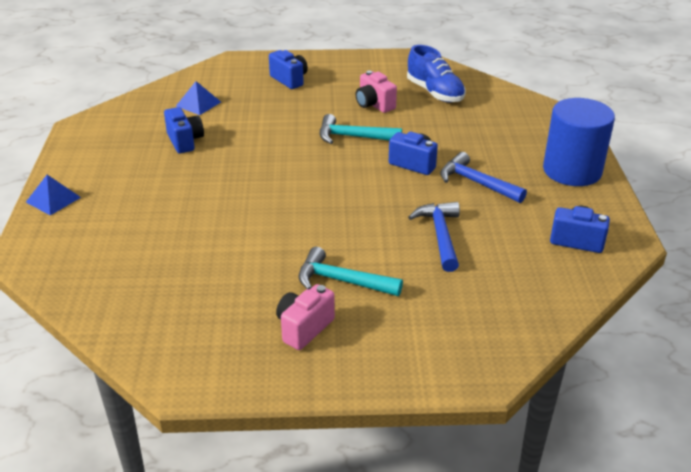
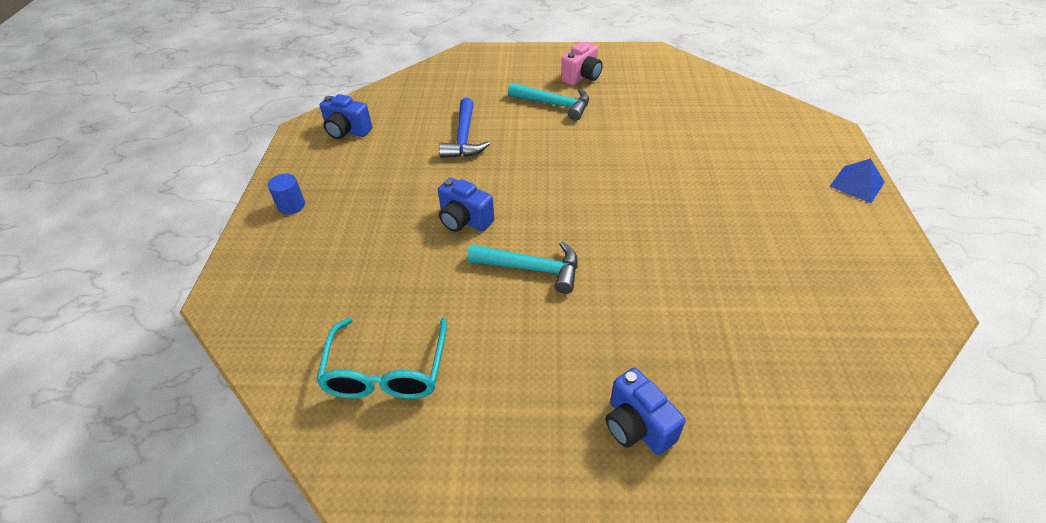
camera: 175 degrees left, 10 degrees up
blue camera [164,107,204,154] -> none
blue pyramid [176,81,221,115] -> none
pink camera [355,70,397,113] -> none
blue shoe [407,45,466,102] -> turquoise glasses [316,318,447,399]
blue hammer [440,152,527,203] -> none
blue cylinder [543,98,615,186] -> blue cylinder [268,174,305,215], size x0.41

